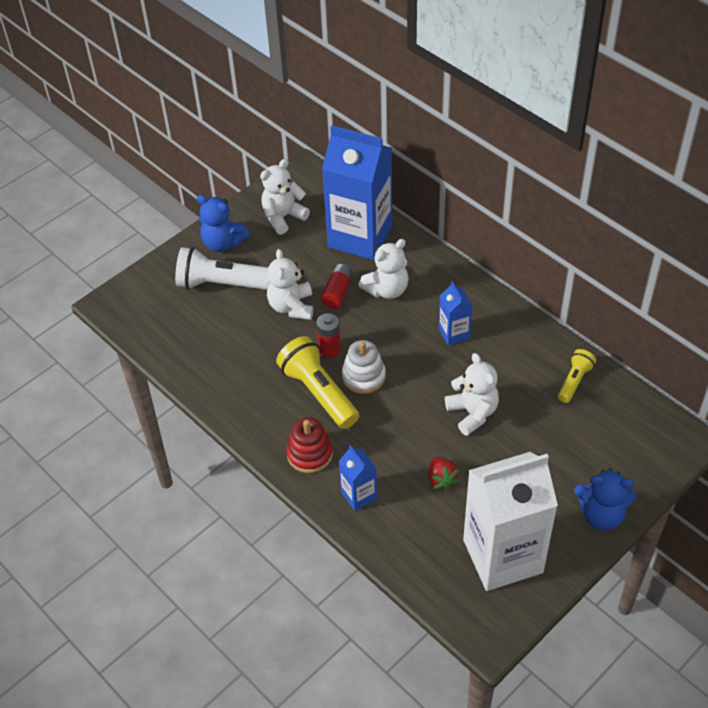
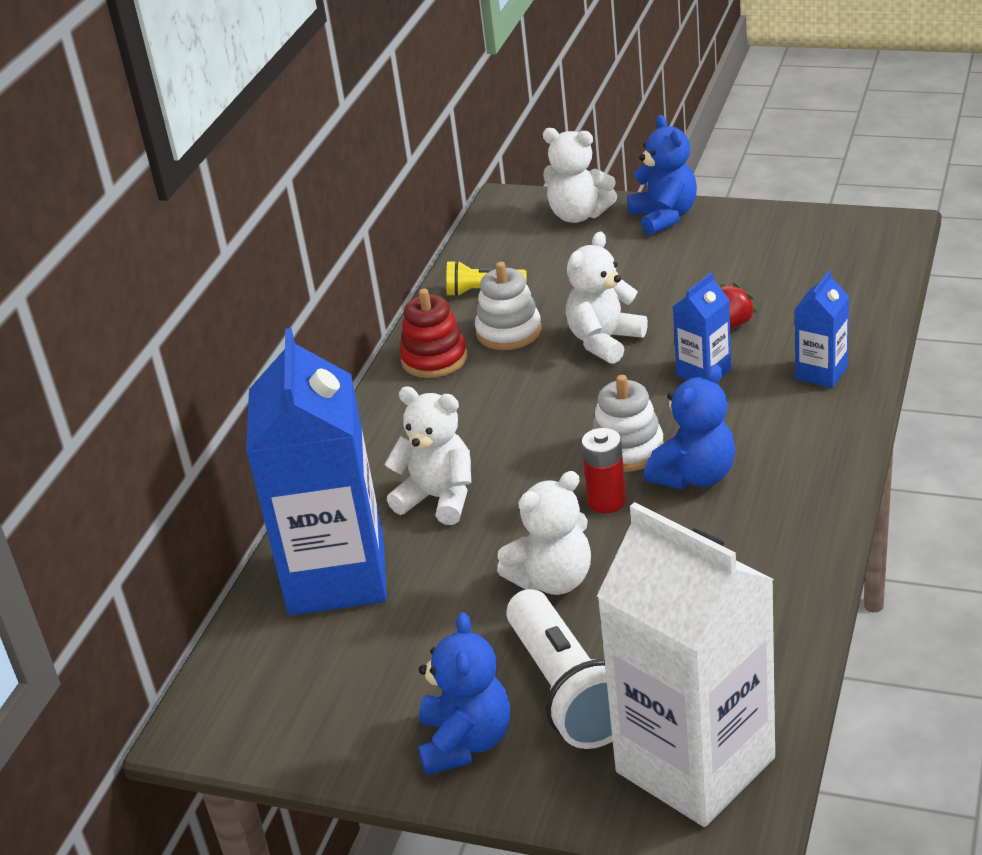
camera: 115 degrees left, 15 degrees down
white teddy bear [260,159,310,235] -> white teddy bear moved to [543,128,617,223]
yellow flashlight [276,336,359,429] -> blue teddy bear [644,364,735,490]
red stacking toy [286,417,333,473] -> red stacking toy moved to [399,288,467,378]
red battery [321,264,353,309] -> none
blue carton [439,281,473,346] -> blue carton moved to [673,272,731,380]
white carton [463,452,558,591] -> white carton moved to [597,502,775,827]
none -> white stacking toy [475,262,542,350]

